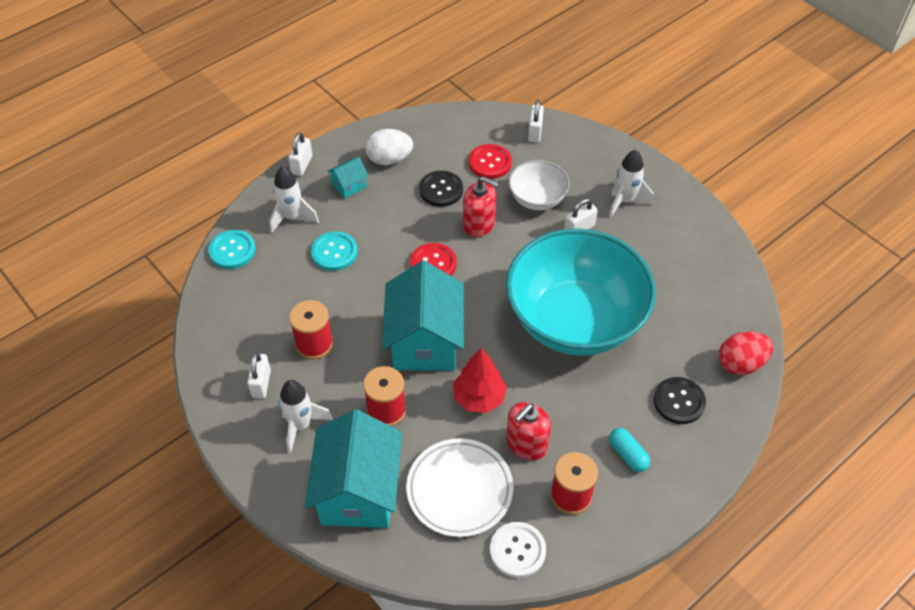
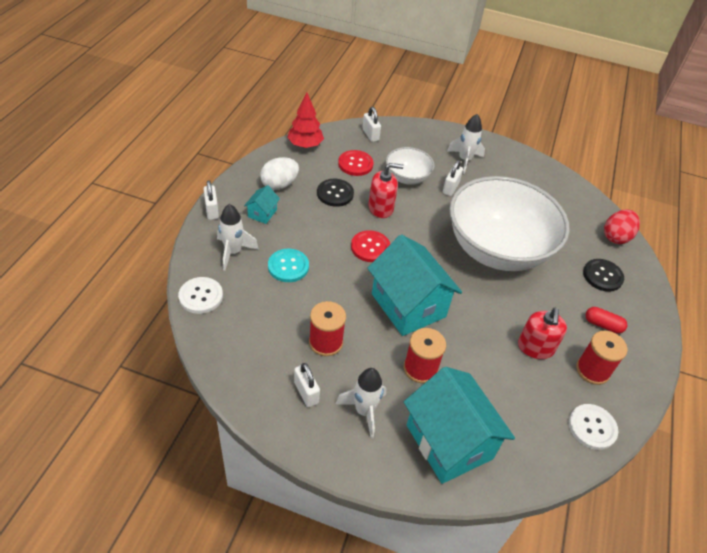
camera: 35 degrees left, 5 degrees down
turquoise button [208,230,256,269] -> white button [178,277,223,314]
white plate [406,438,513,537] -> none
red tree [453,348,507,413] -> red tree moved to [287,93,324,148]
turquoise bowl [506,228,656,356] -> white bowl [449,176,570,271]
turquoise capsule [609,428,650,472] -> red capsule [586,307,627,334]

